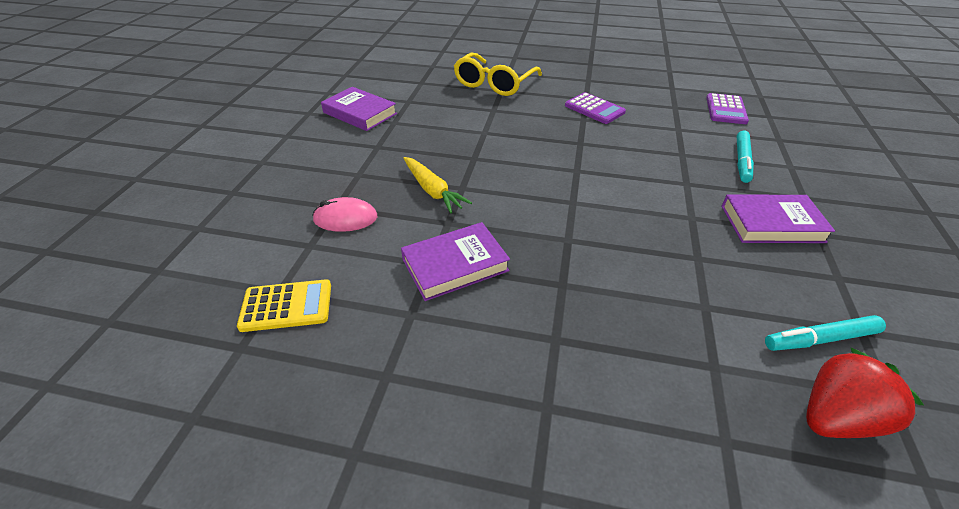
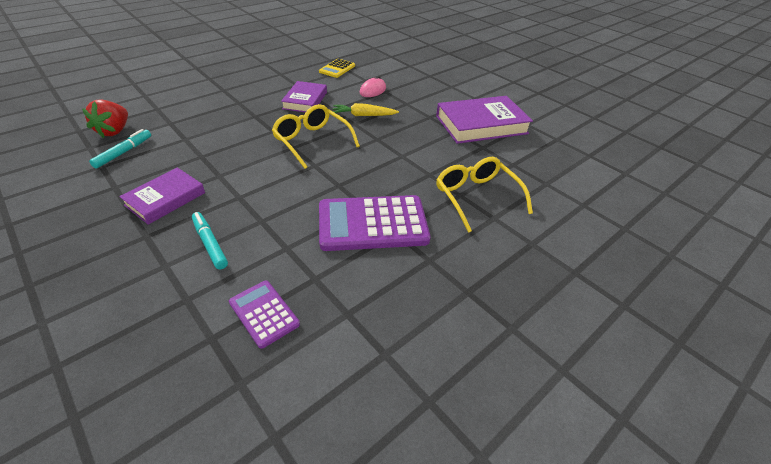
camera: 125 degrees right, 0 degrees up
purple book [321,87,397,131] -> purple book [436,96,533,144], size x1.62
purple calculator [565,92,626,124] -> purple calculator [319,195,431,251], size x1.89
none -> yellow glasses [272,104,360,169]

